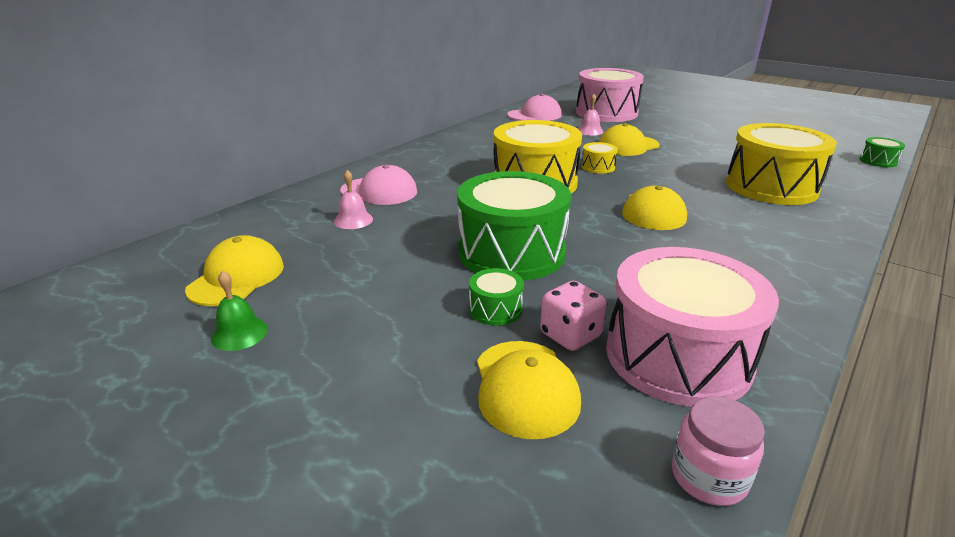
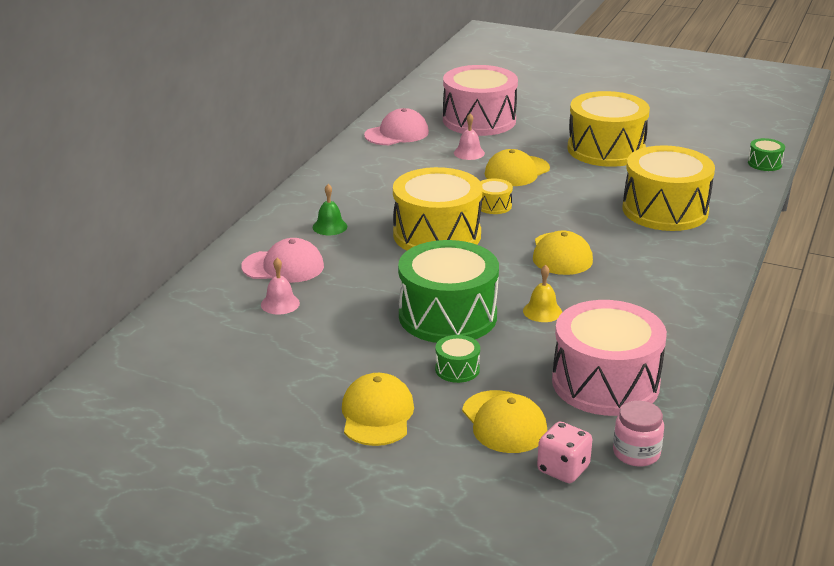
camera: 15 degrees left, 0 degrees up
yellow cap [185,235,284,306] -> yellow cap moved to [342,373,414,446]
green bell [211,270,268,351] -> green bell moved to [313,184,347,235]
pink dice [540,281,607,351] -> pink dice moved to [537,421,592,483]
none -> yellow bell [523,265,562,322]
none -> yellow drum [567,91,650,167]

